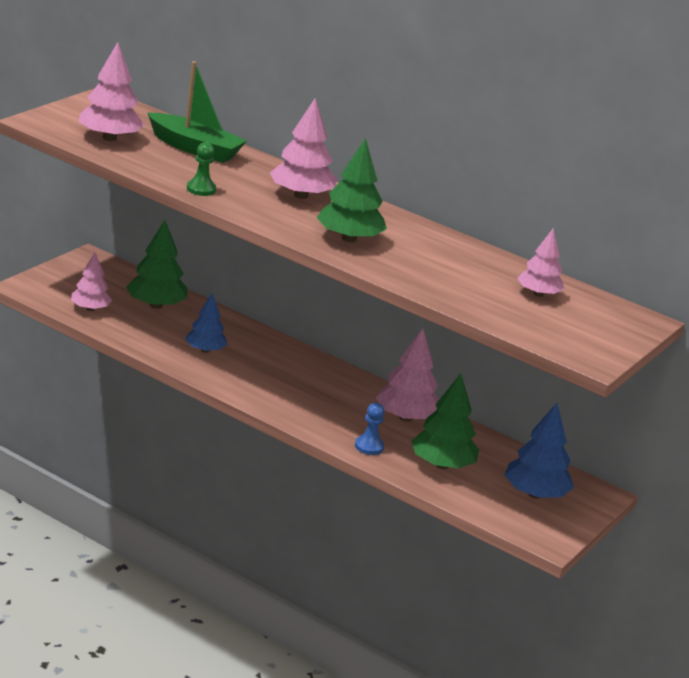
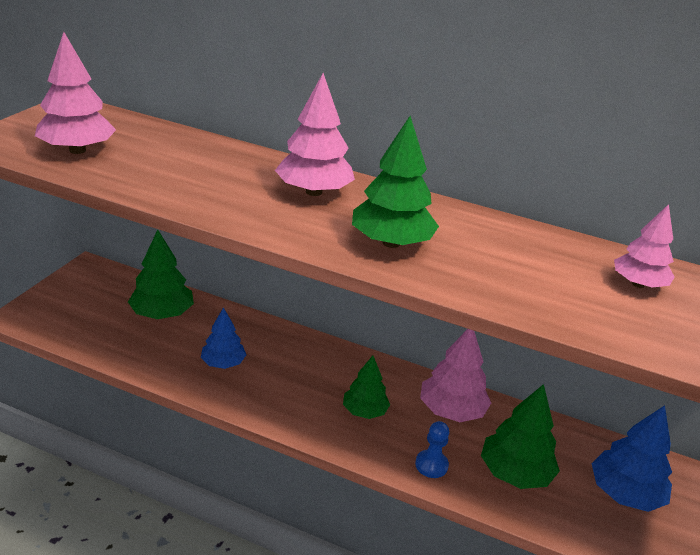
camera: 10 degrees left, 5 degrees up
pink tree [71,253,112,311] -> none
green boat [147,61,247,163] -> none
green pawn [187,142,216,196] -> none
none -> green tree [343,356,390,419]

